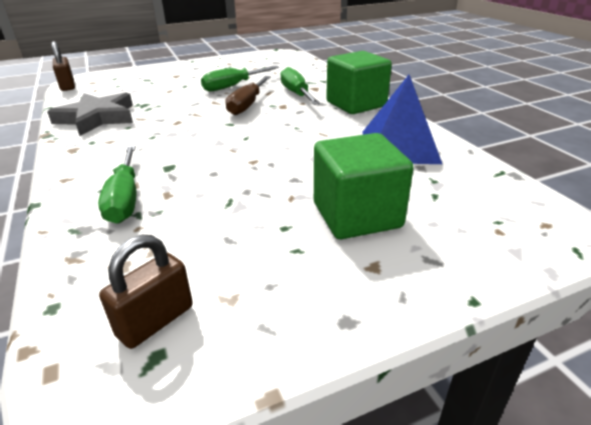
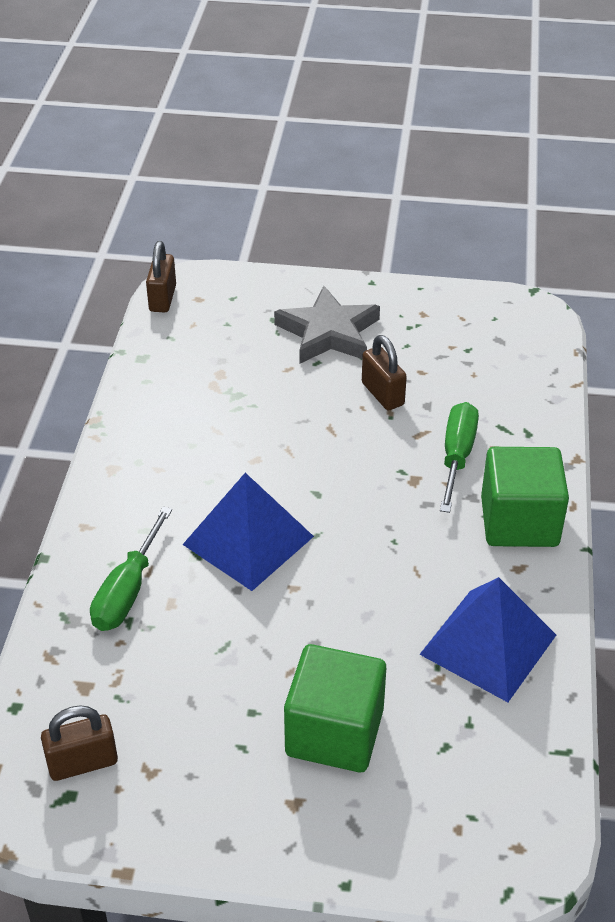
camera: 30 degrees right, 10 degrees up
grey star [47,92,133,136] -> grey star moved to [274,286,380,364]
green screwdriver [201,66,279,92] -> brown padlock [362,335,407,410]
brown screwdriver [226,76,271,115] -> none
none -> blue pyramid [182,473,314,591]

